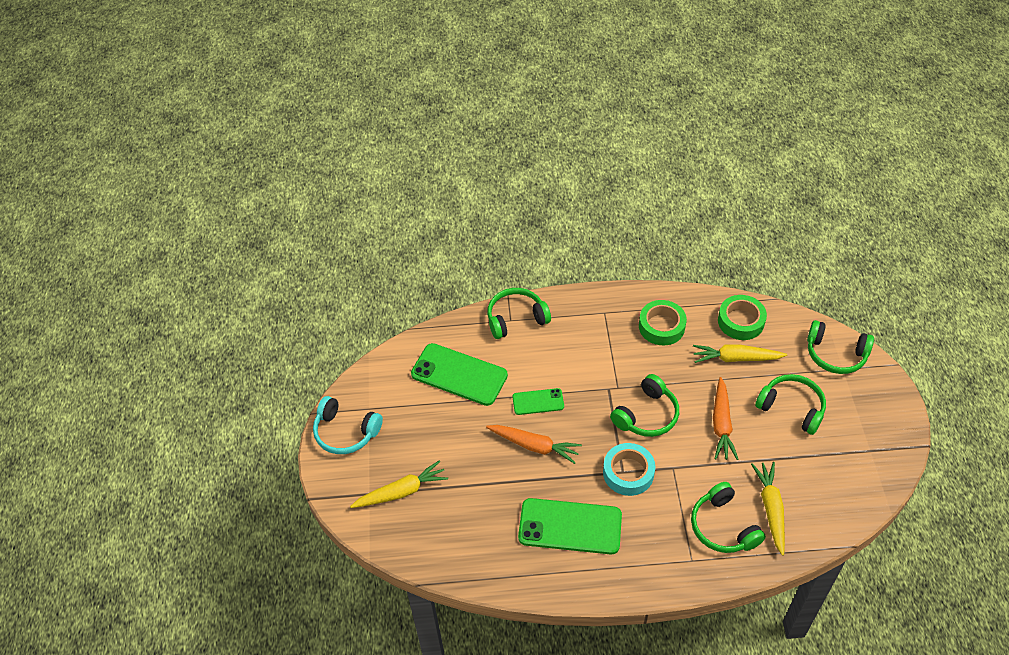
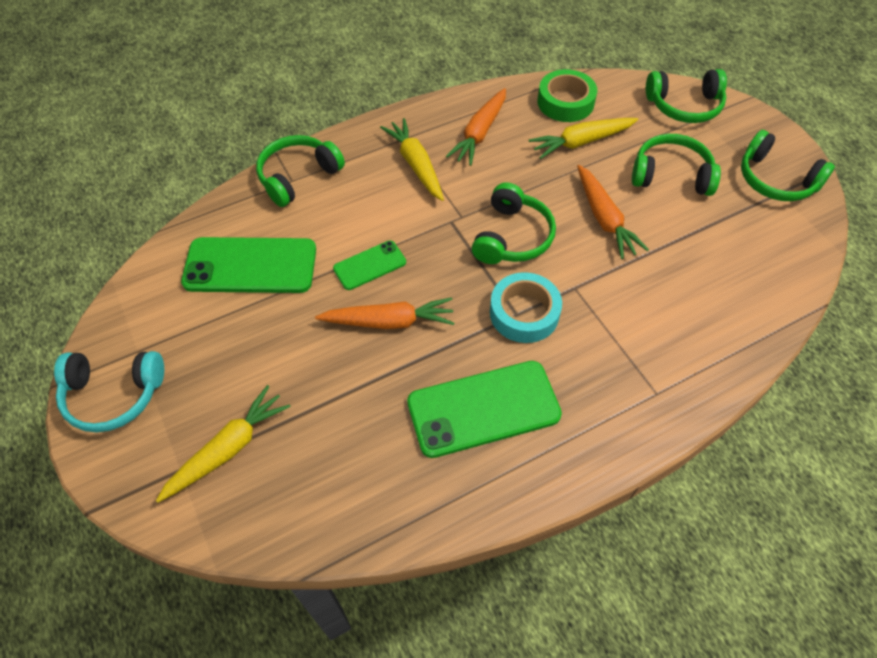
camera: 25 degrees left, 5 degrees up
green tape [639,300,687,345] -> orange carrot [446,88,506,166]
green headphones [691,482,766,553] -> green headphones moved to [741,130,835,201]
yellow carrot [751,462,785,556] -> yellow carrot moved to [380,118,444,201]

